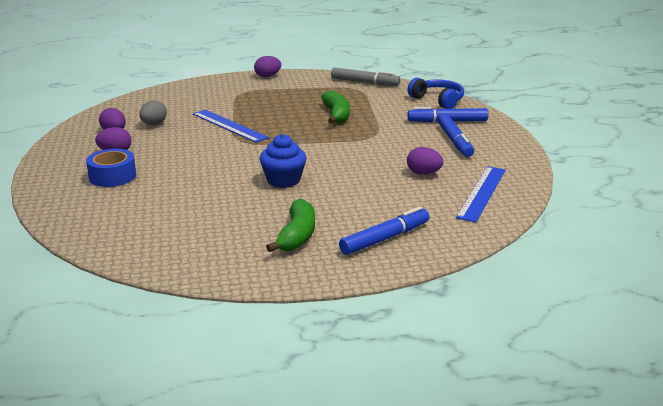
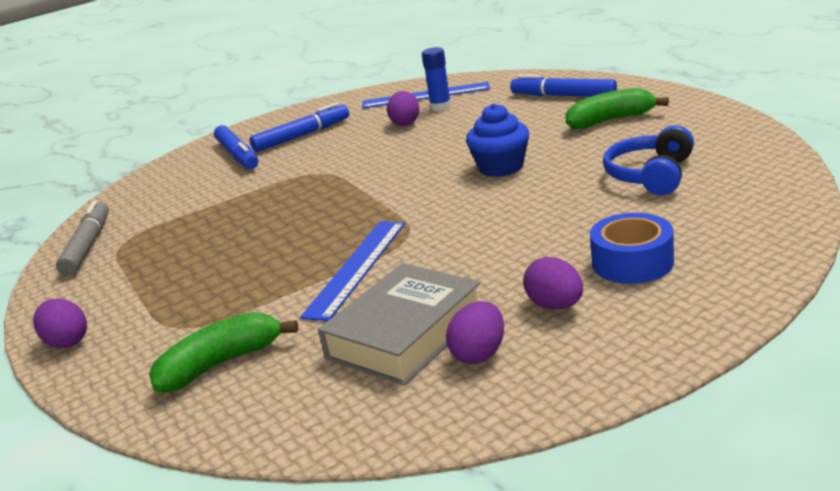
camera: 110 degrees left, 0 degrees up
grey egg [139,100,167,125] -> grey book [318,263,480,386]
green banana [321,90,350,123] -> green banana moved to [149,312,298,392]
blue headphones [408,78,464,109] -> blue headphones moved to [603,125,694,195]
none -> blue glue stick [422,47,451,111]

